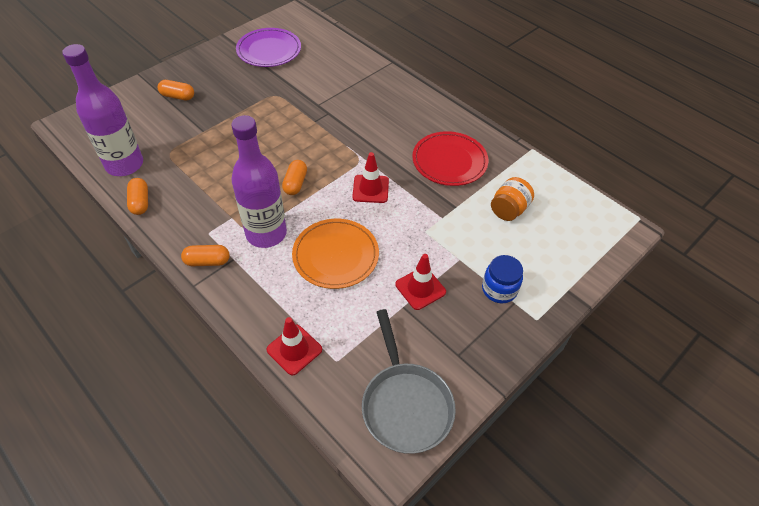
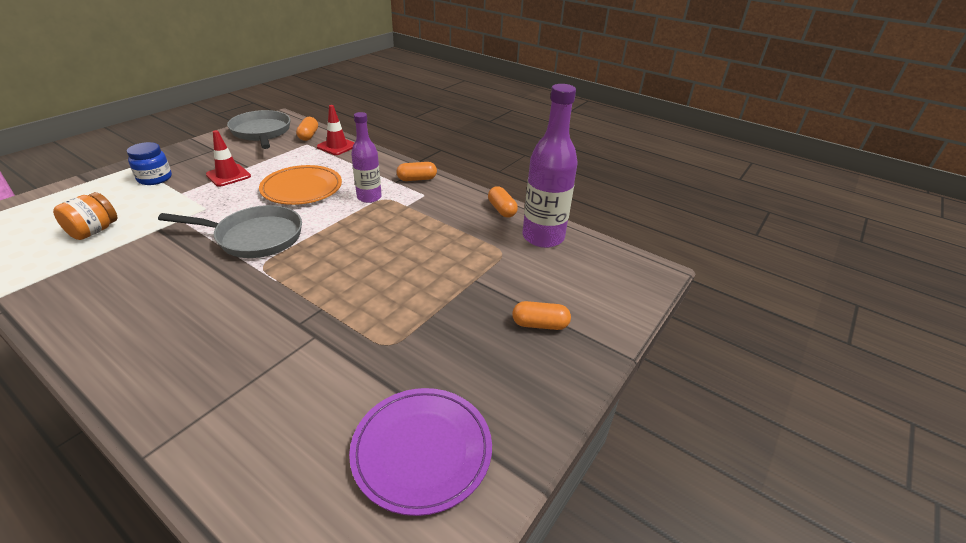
camera: 170 degrees right, 15 degrees down
purple bottle [231,115,287,248] -> purple bottle [351,112,382,203], size x0.63
orange capsule [282,160,307,195] -> orange capsule moved to [296,117,318,141]
red traffic cone [352,152,389,203] -> grey pan [158,205,302,258]
red plate [412,131,488,186] -> none

